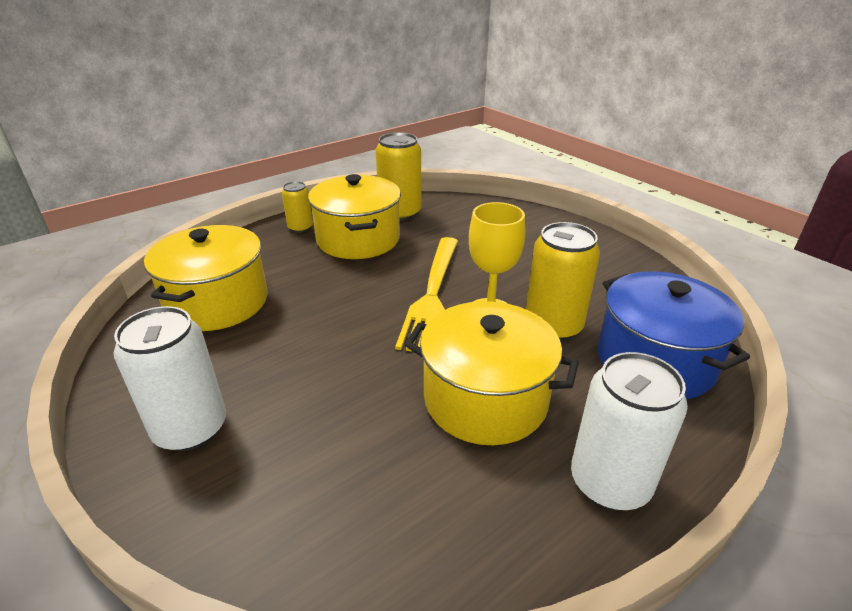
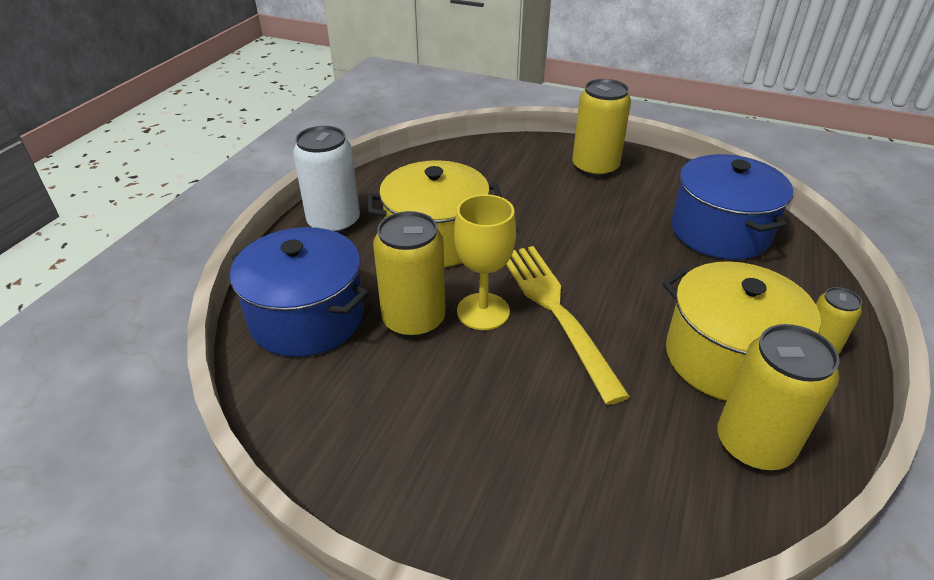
camera: 150 degrees right, 5 degrees up
white can [114,306,226,451] -> yellow can [572,79,631,178]
yellow pot [144,225,268,331] -> blue pot [671,154,793,260]

